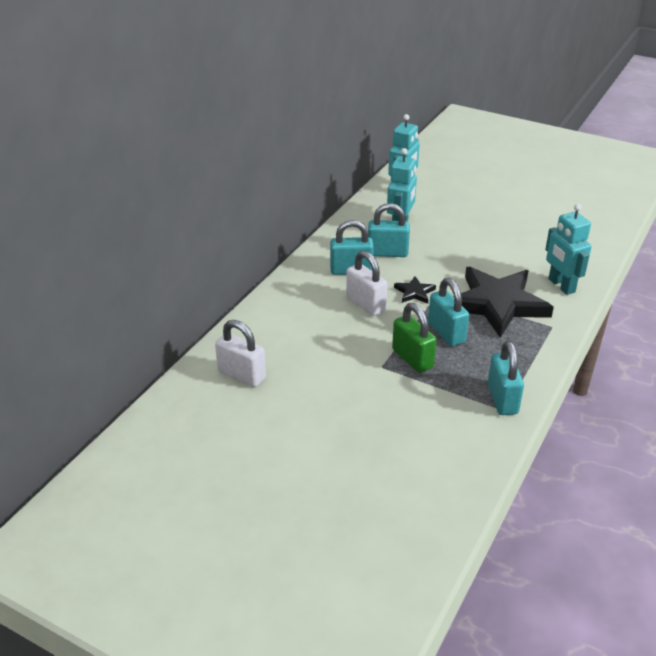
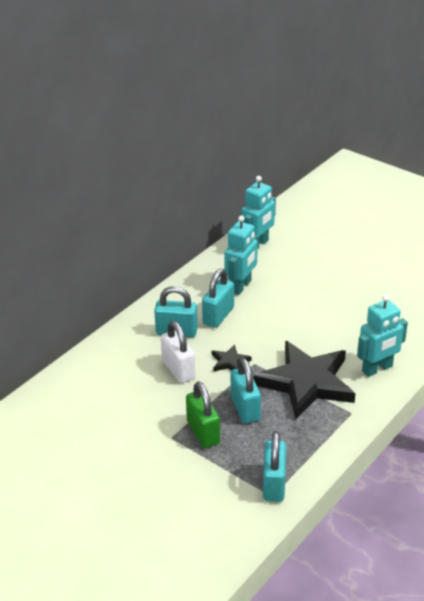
camera: 10 degrees right, 0 degrees up
white padlock [215,320,266,387] -> none
turquoise padlock [368,203,410,257] -> turquoise padlock turned 75 degrees counterclockwise [202,269,234,328]
turquoise robot [545,204,592,295] -> turquoise robot turned 105 degrees counterclockwise [357,294,408,377]

